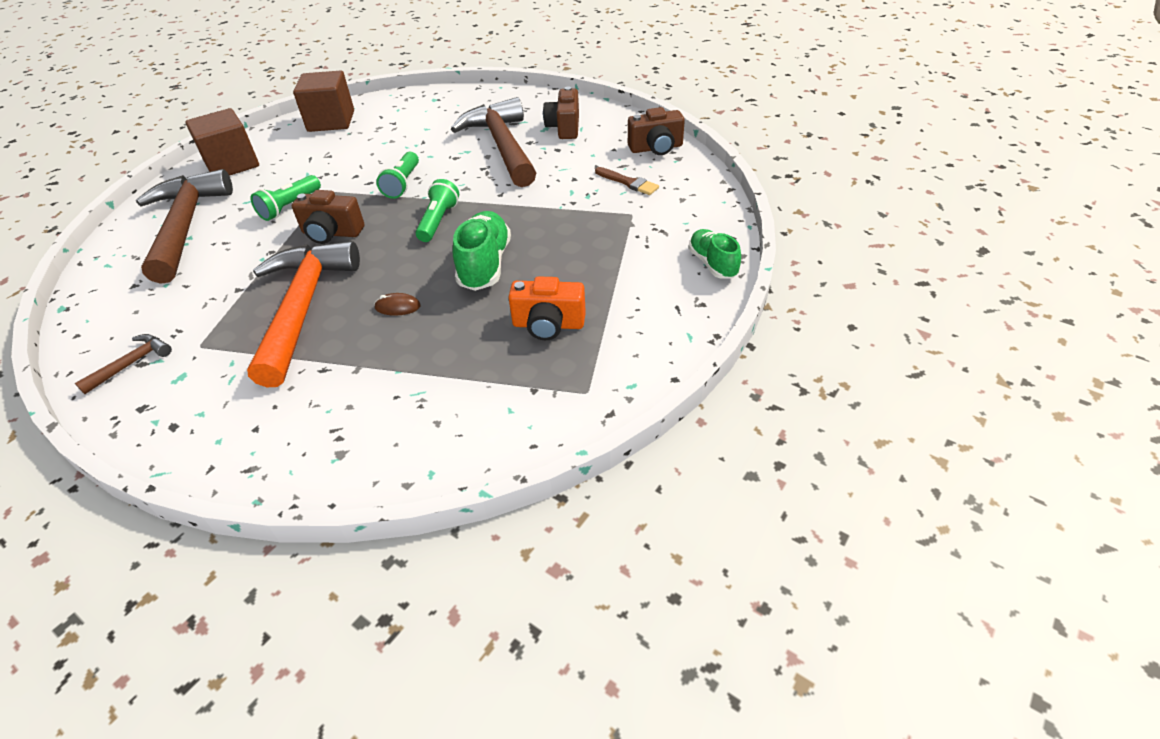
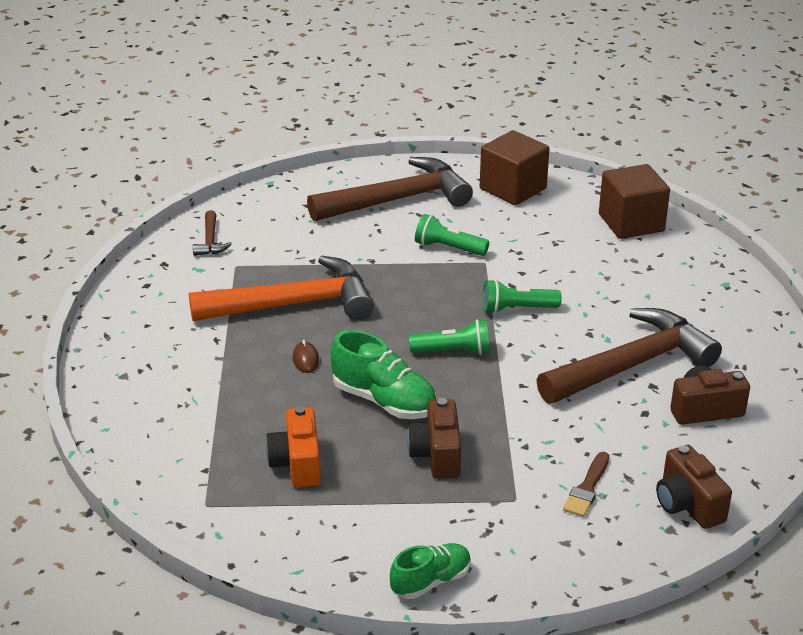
camera: 75 degrees right, 10 degrees down
brown hammer [75,334,172,394] -> brown hammer turned 60 degrees clockwise [193,210,232,256]
brown camera [292,190,364,244] -> brown camera moved to [407,398,461,478]
green shoe [453,211,511,291] -> green shoe turned 45 degrees clockwise [331,330,437,419]

